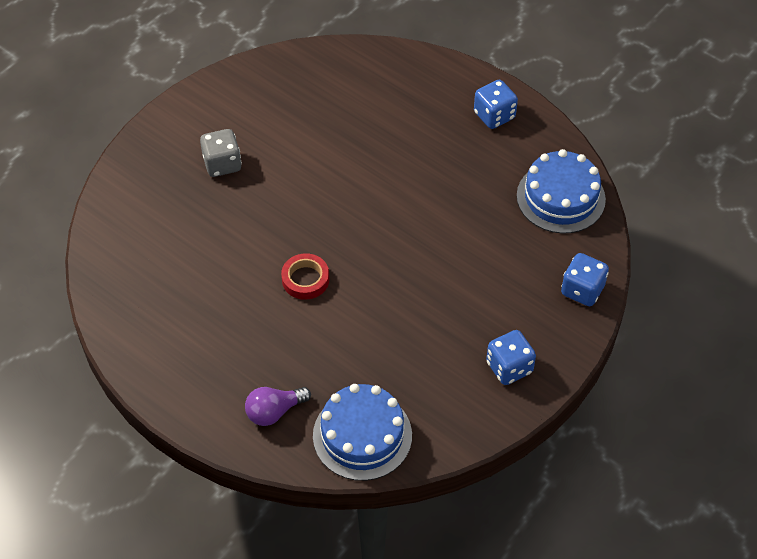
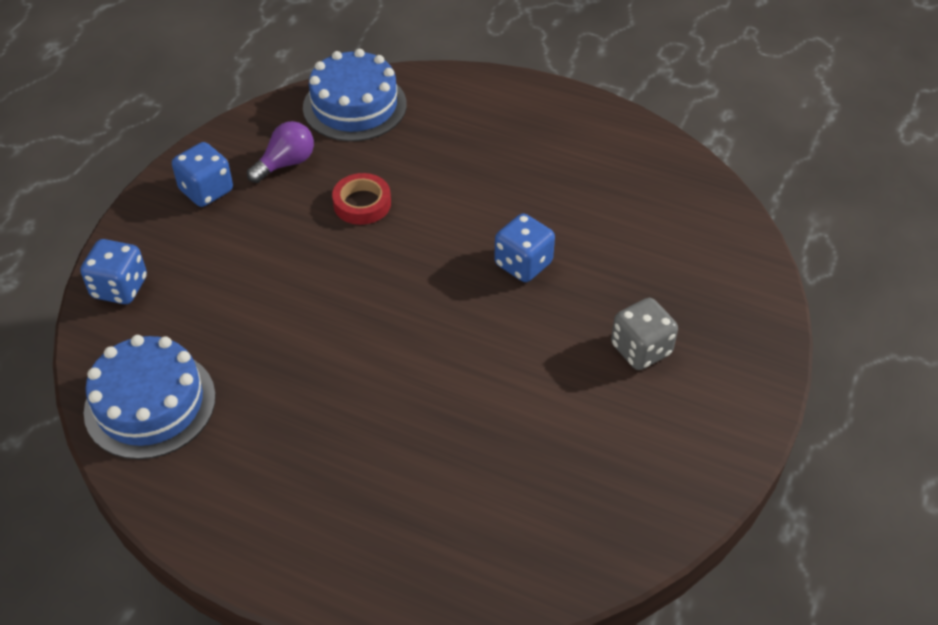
camera: 165 degrees right, 5 degrees down
purple light bulb [245,387,311,426] -> purple light bulb moved to [247,121,314,183]
red tape [281,253,329,300] -> red tape moved to [332,173,391,225]
blue dice [474,80,518,129] -> blue dice moved to [494,213,555,282]

